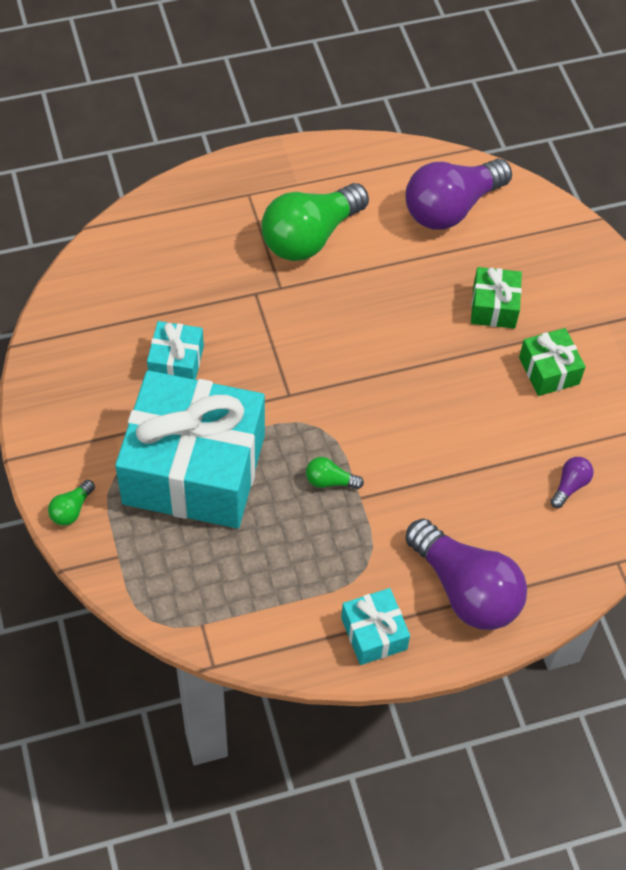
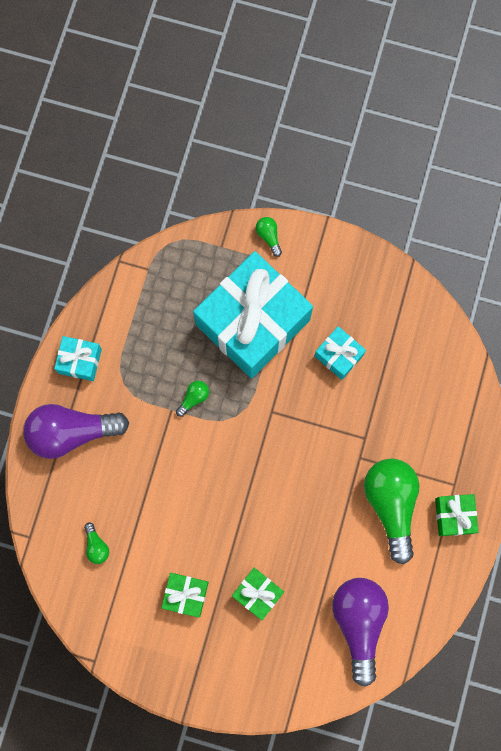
camera: 125 degrees right, 20 degrees up
purple light bulb [550,457,594,508] -> green light bulb [84,522,109,564]
none -> green gift [435,494,478,536]

